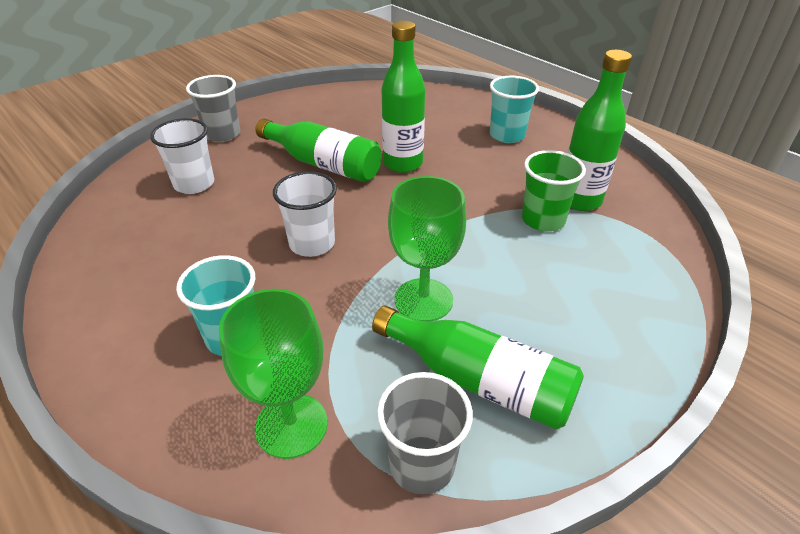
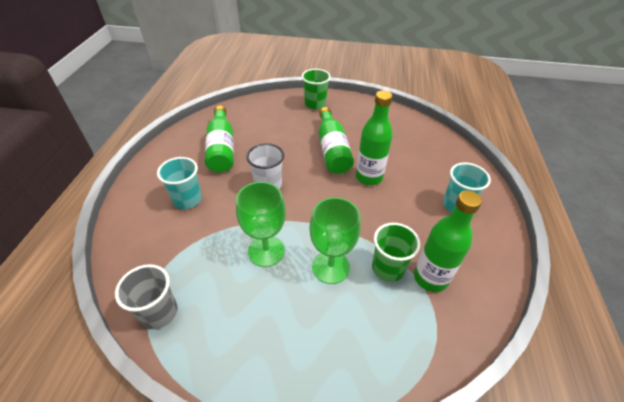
camera: 50 degrees right, 5 degrees up
white cup [150,118,214,194] -> none
grey cup [186,75,240,142] -> green cup [302,69,331,110]
green goblet [219,289,327,459] -> green goblet moved to [309,197,361,284]
green bottle [372,306,584,429] -> green bottle moved to [205,106,234,173]

